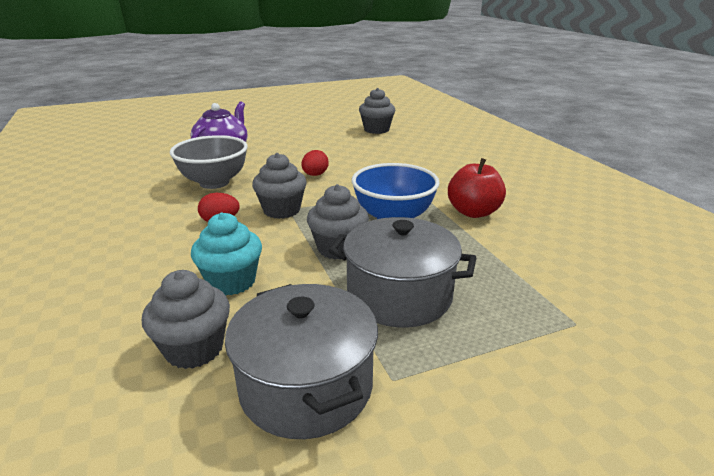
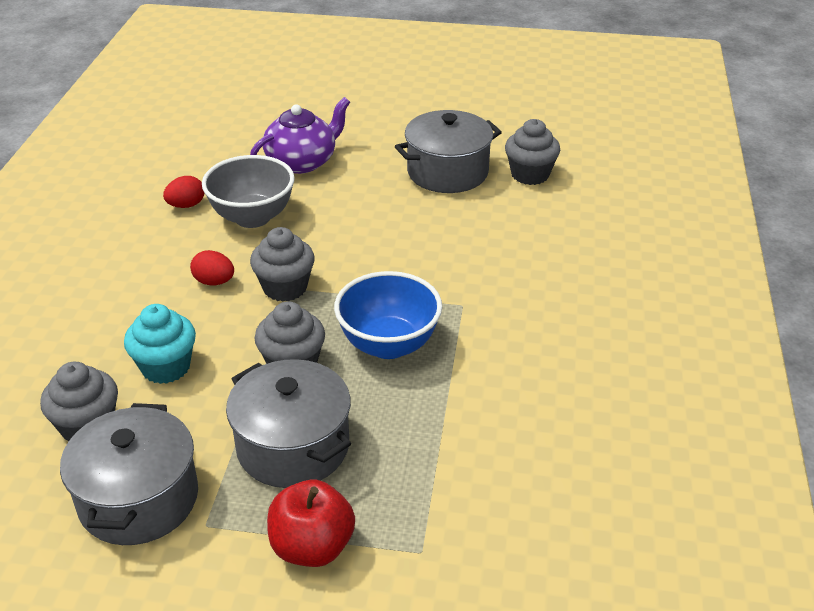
camera: 30 degrees right, 10 degrees up
red egg [302,150,329,176] -> red egg moved to [163,176,204,208]
red apple [448,158,506,218] -> red apple moved to [267,480,355,567]
none -> grey pot [395,110,502,193]

